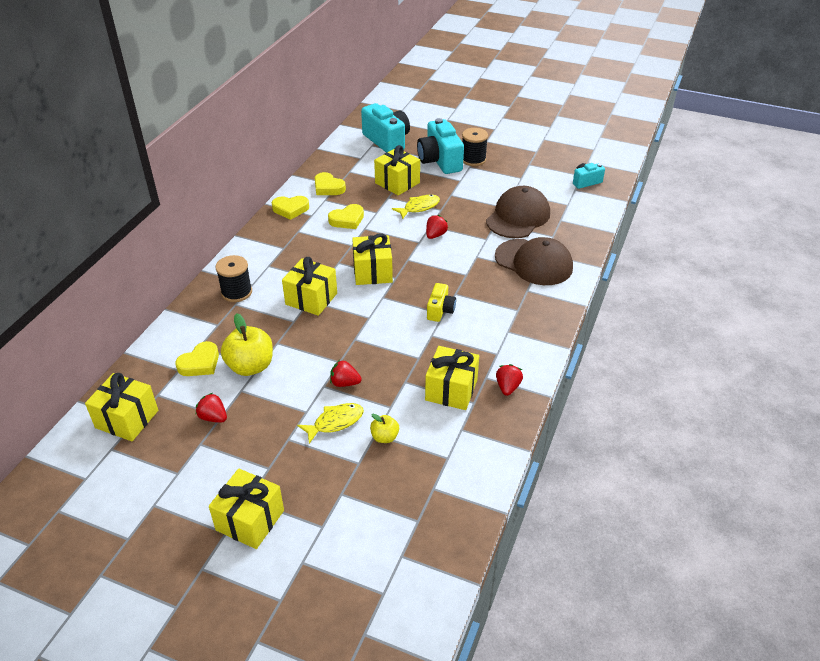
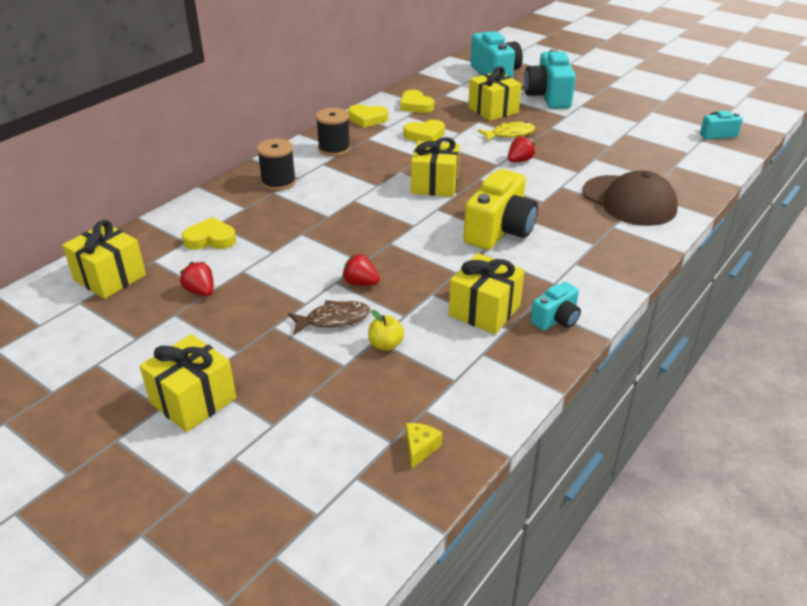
camera: 15 degrees right, 5 degrees down
yellow heart [175,341,219,376] -> yellow heart turned 150 degrees counterclockwise [182,217,236,250]
yellow apple [221,313,273,376] -> none
yellow gift [282,257,337,316] -> none
yellow fish [297,403,364,444] -> brown fish [288,300,370,335]
yellow camera [427,283,456,322] -> yellow camera [463,169,538,250], size x1.86
black spool [462,128,488,166] -> black spool moved to [316,108,351,156]
brown cap [486,186,550,238] -> none
red strawberry [496,364,523,396] -> turquoise camera [530,282,581,331]
none -> yellow cheese [406,423,442,469]

